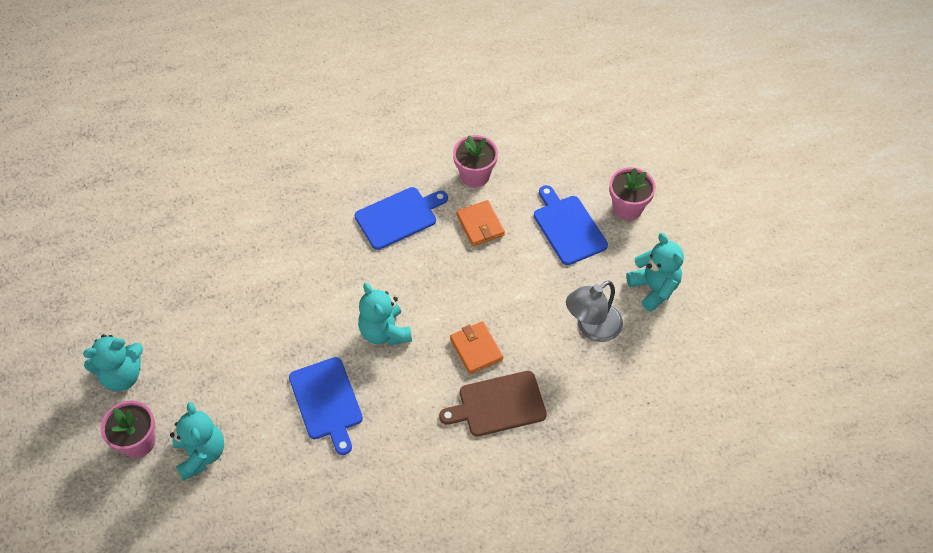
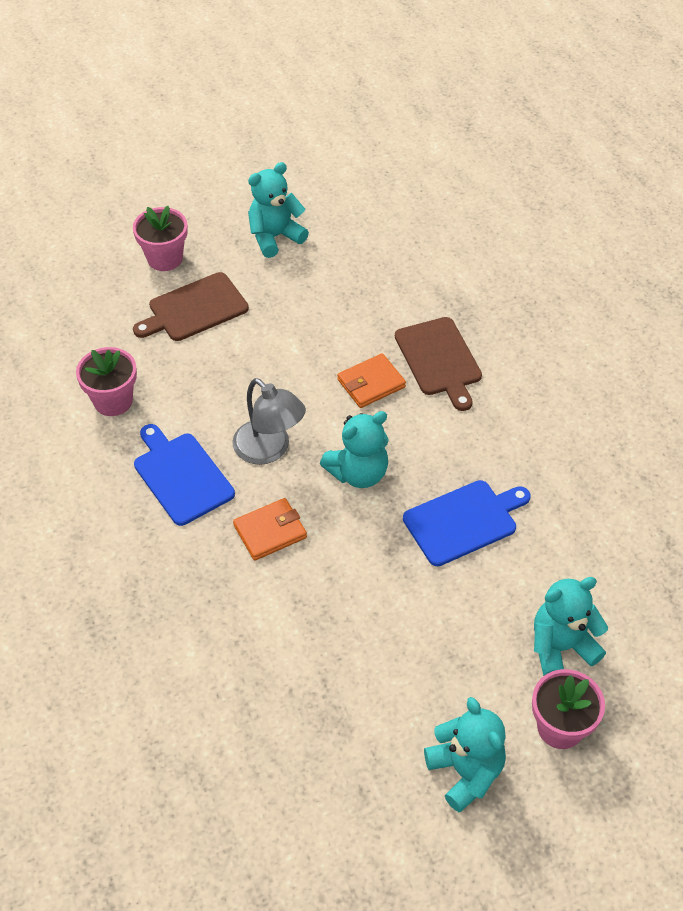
camera: 95 degrees left, 5 degrees down
orange wallet [456,200,505,246] -> orange wallet moved to [233,498,307,561]
blue cutting board [534,185,608,265] -> brown cutting board [133,272,249,341]
grey lamp [566,280,623,342] -> grey lamp moved to [233,378,306,465]

